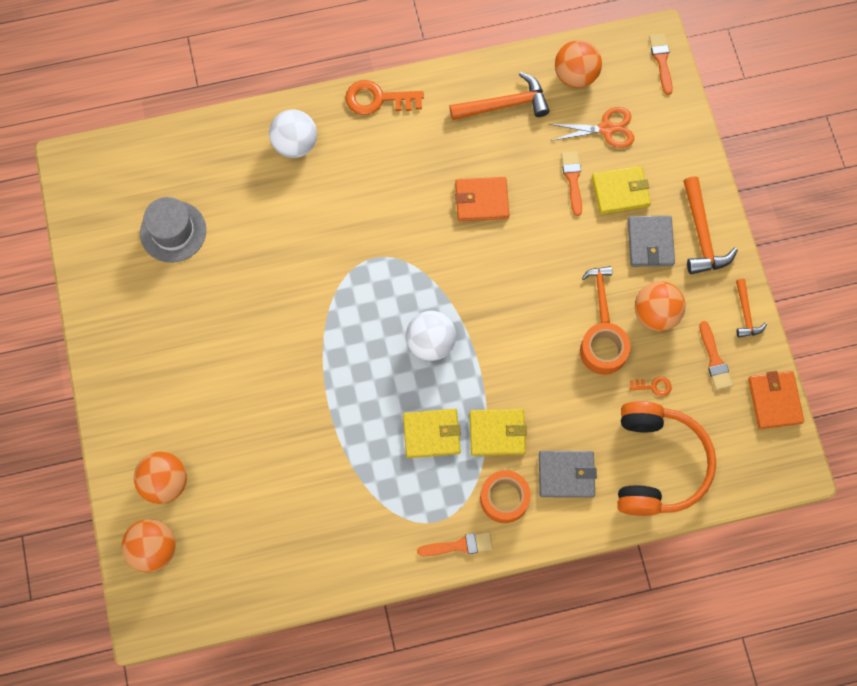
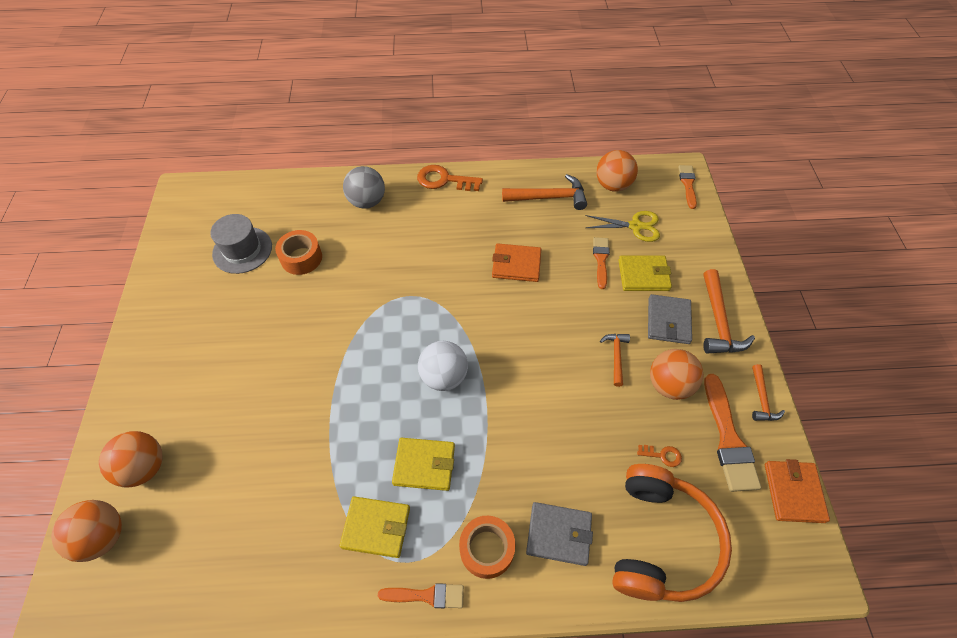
camera: 10 degrees right, 15 degrees down
white ball [269,110,317,158] -> grey ball [343,166,385,208]
yellow wallet [470,409,527,456] -> yellow wallet moved to [339,496,410,558]
orange scissors [549,107,634,148] -> yellow scissors [585,211,660,242]
orange tape [580,323,631,375] -> orange tape moved to [275,230,322,275]
orange brush [699,321,733,390] -> orange brush [704,374,761,492], size x1.65

